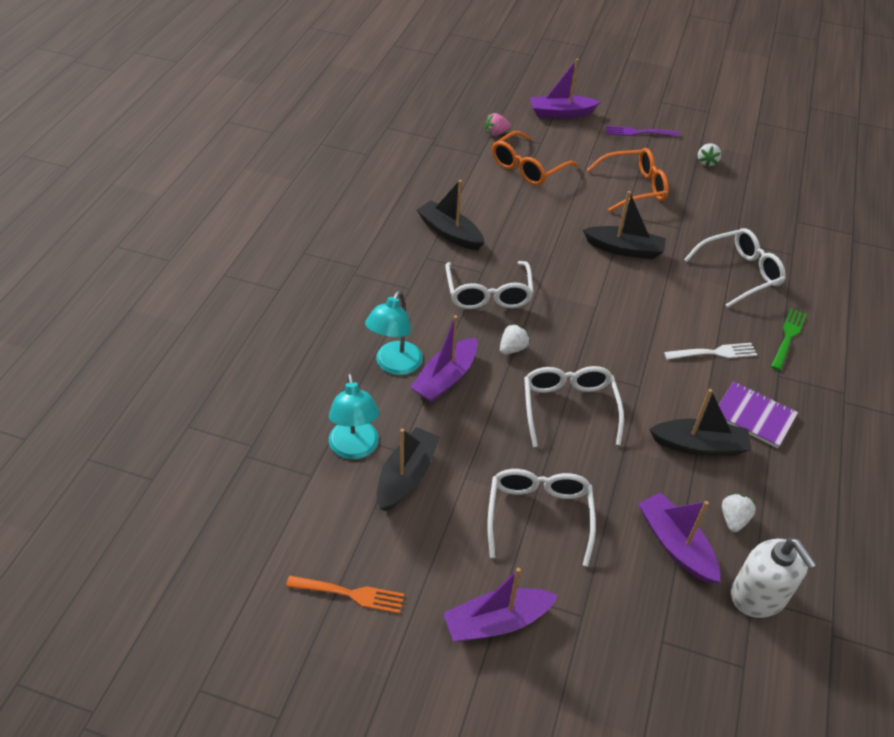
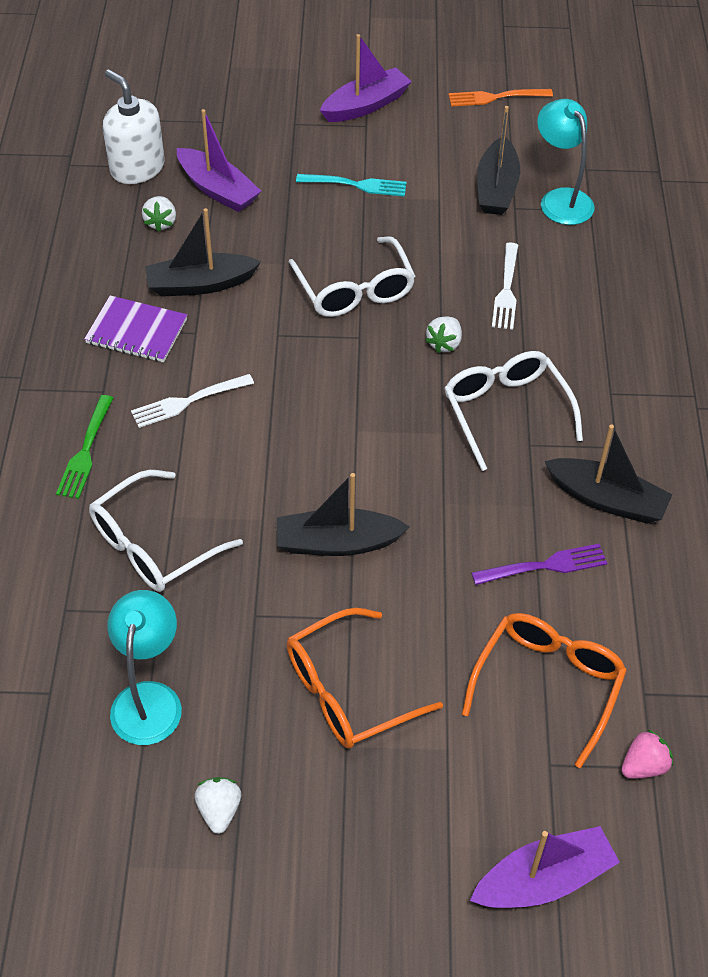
camera: 165 degrees right, 5 degrees up
turquoise lamp [365,291,423,375] -> turquoise lamp moved to [107,590,182,745]
purple boat [410,315,477,402] -> white fork [492,242,518,330]
white glasses [488,469,596,566] -> turquoise fork [296,174,407,196]
purple fork [606,126,680,137] -> purple fork moved to [472,544,607,585]

